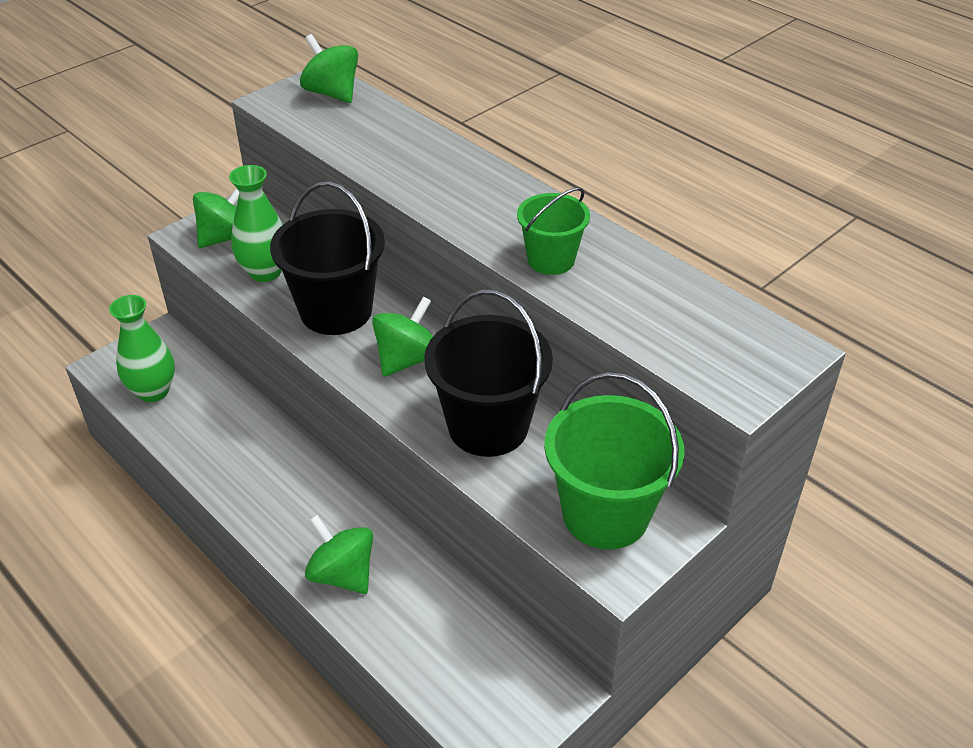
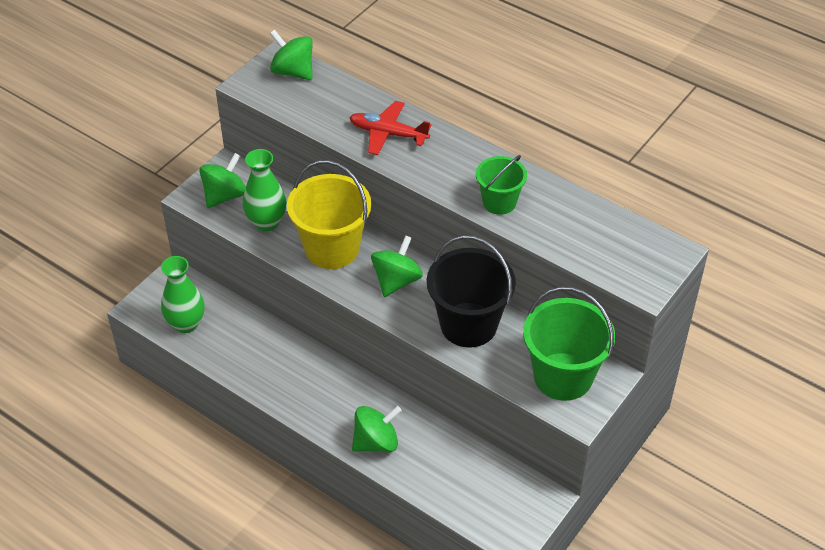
camera: 10 degrees left, 5 degrees up
black bucket [270,182,385,335] -> yellow bucket [287,160,371,269]
green spinning top [305,515,373,594] -> green spinning top turned 120 degrees clockwise [352,406,402,452]
none -> red plane [349,101,432,155]

